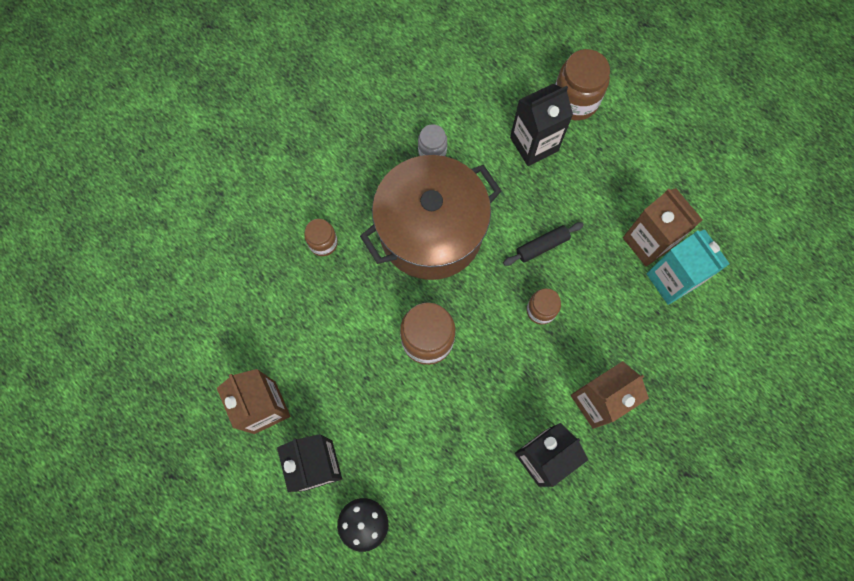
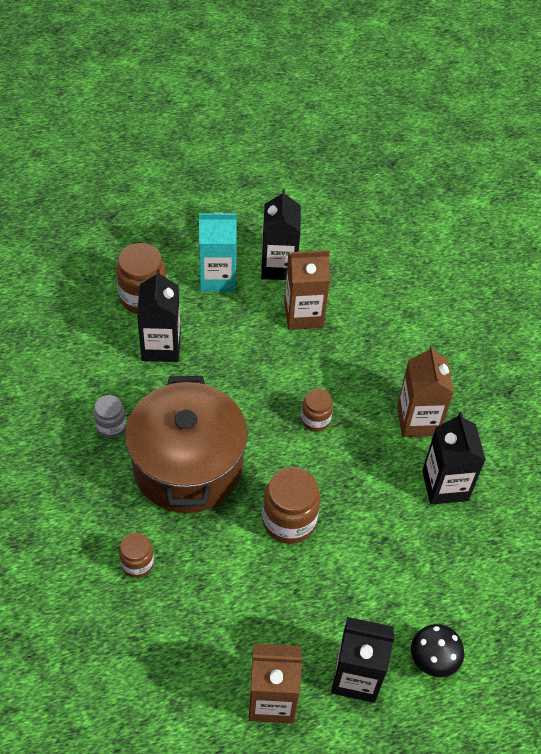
camera: 65 degrees left, 20 degrees down
black rolling pin [503,222,584,266] -> none
turquoise carton [647,230,730,305] -> turquoise carton moved to [199,213,237,292]
none -> black carton [261,189,301,280]

